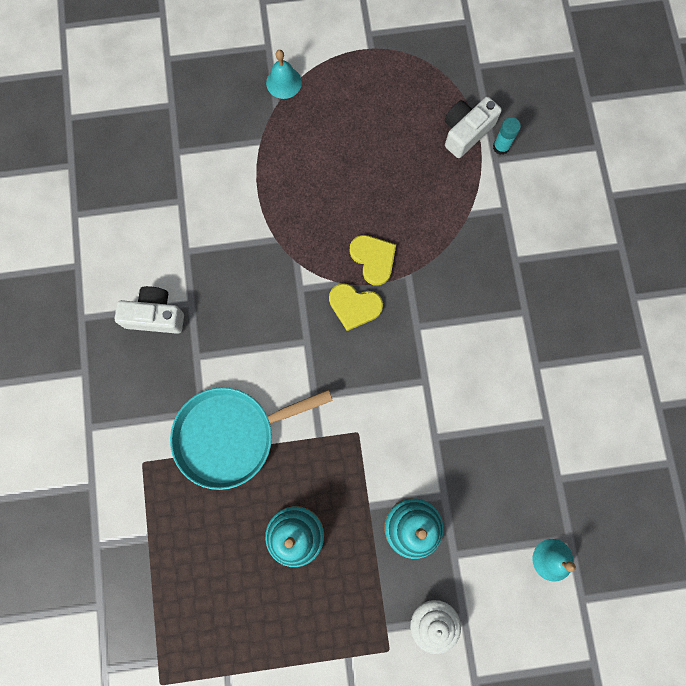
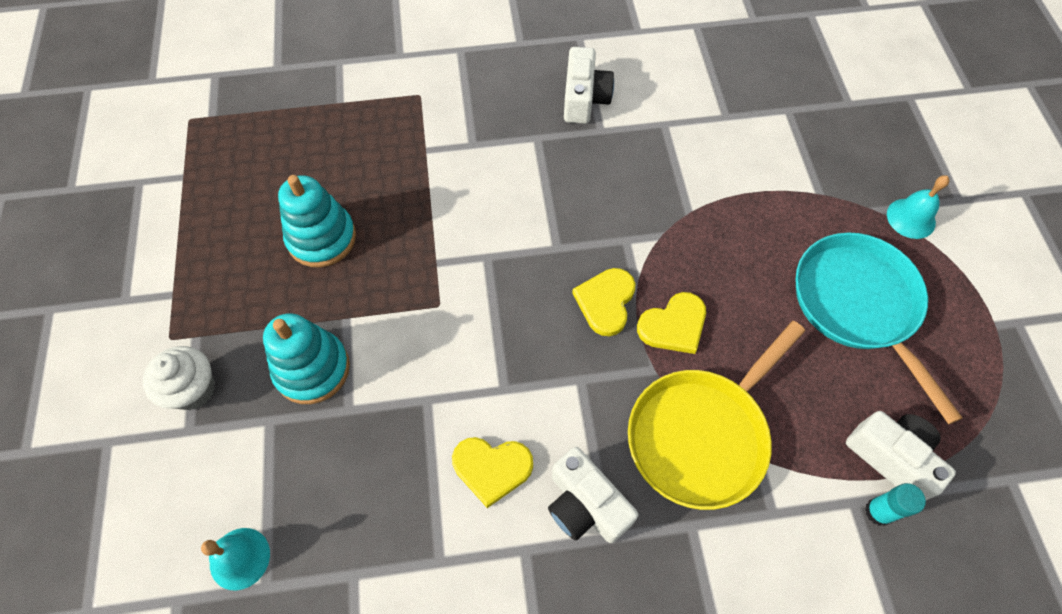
camera: 90 degrees right, 15 degrees down
turquoise pan [170,387,333,490] -> turquoise pan moved to [796,233,963,425]
none -> yellow heart [452,437,533,508]
none -> white camera [548,447,638,543]
none -> yellow pan [628,321,805,510]

